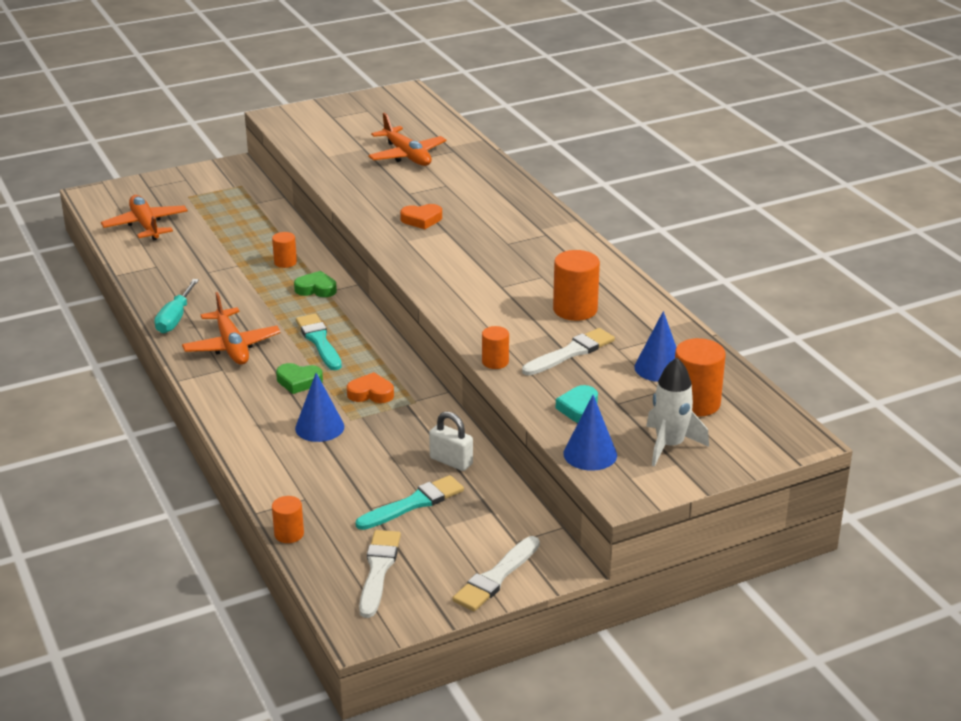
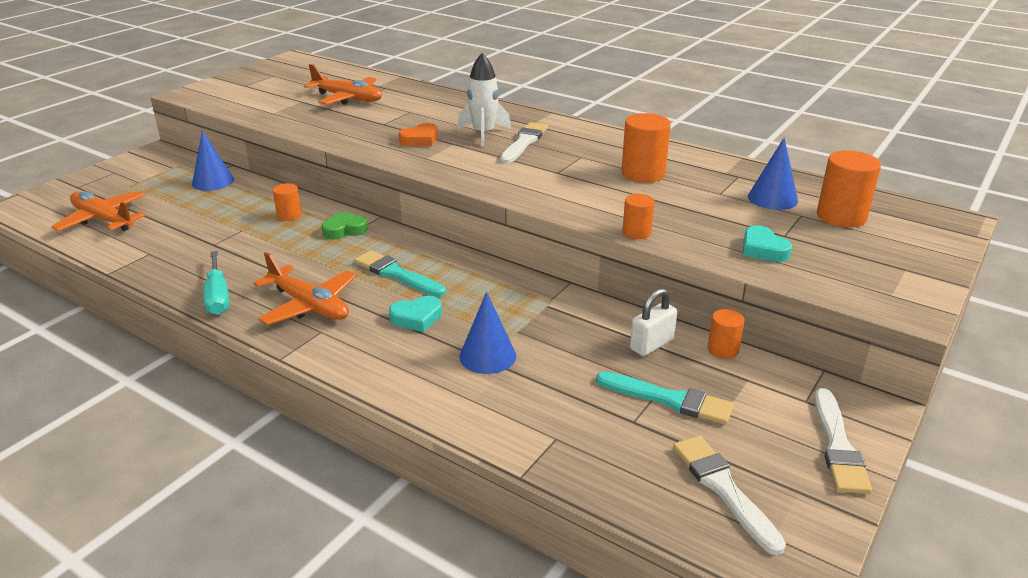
camera: 30 degrees left, 0 degrees up
orange cylinder [272,496,304,543] -> orange cylinder moved to [708,309,745,359]
green heart [276,363,323,394] -> turquoise heart [389,296,442,332]
orange heart [347,372,394,403] -> none
turquoise brush [356,475,464,530] -> turquoise brush turned 90 degrees clockwise [596,371,734,425]
white padlock [429,411,473,471] -> white padlock turned 45 degrees counterclockwise [630,288,677,356]
white brush [522,328,615,376] -> white brush moved to [500,122,548,164]
blue cone [564,395,617,471] -> blue cone moved to [192,131,234,191]
white rocket [646,358,709,467] -> white rocket moved to [458,53,511,146]

